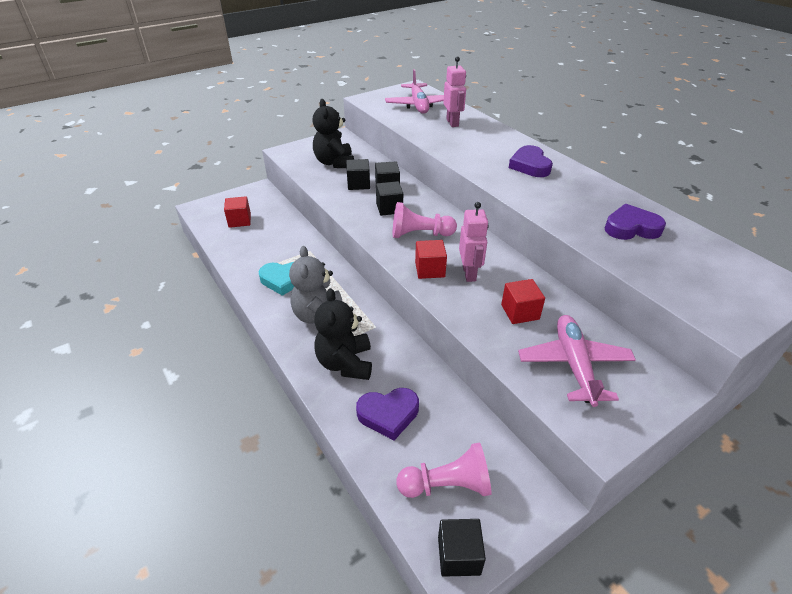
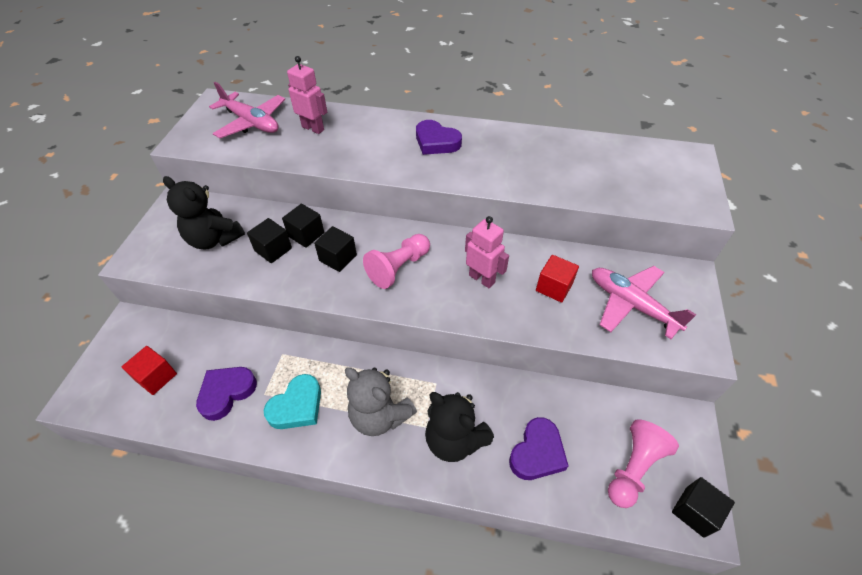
camera: 45 degrees left, 10 degrees up
red cube [415,240,447,279] -> none
purple heart [605,204,666,240] -> purple heart moved to [196,367,257,421]

